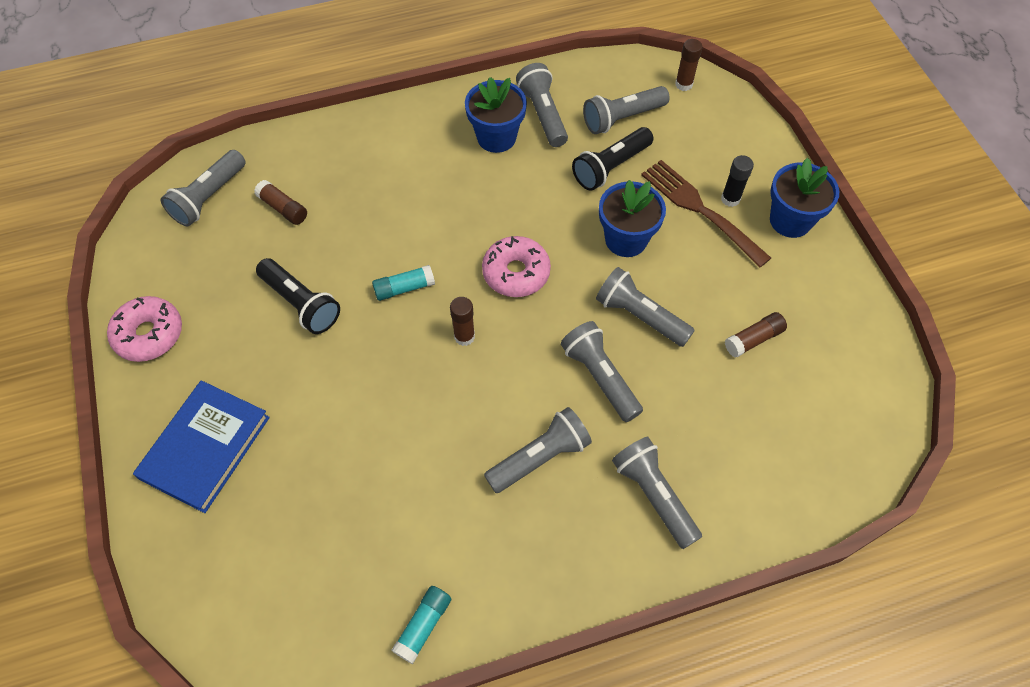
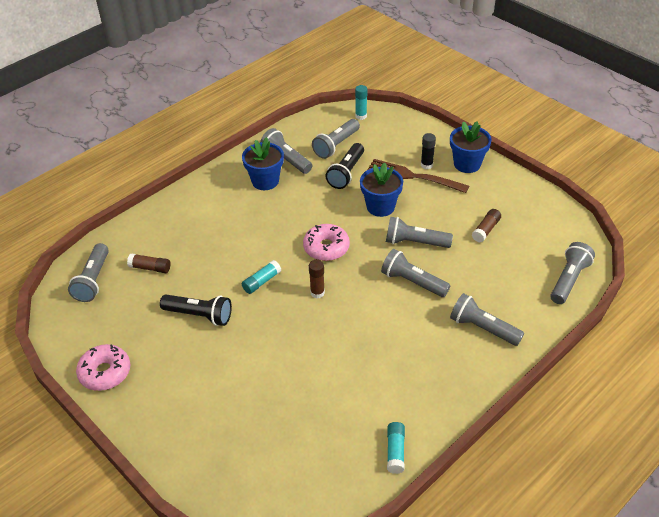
camera: 25 degrees left, 15 degrees down
blue book [133,380,270,513] -> none
grey flashlight [484,407,592,493] -> grey flashlight moved to [550,242,595,304]
brown glue stick [675,39,703,91] -> turquoise glue stick [355,85,368,120]

